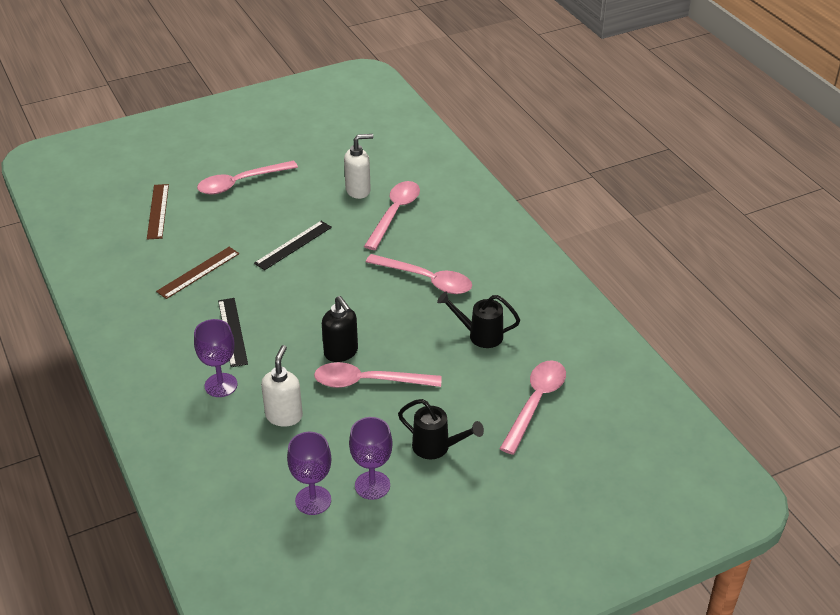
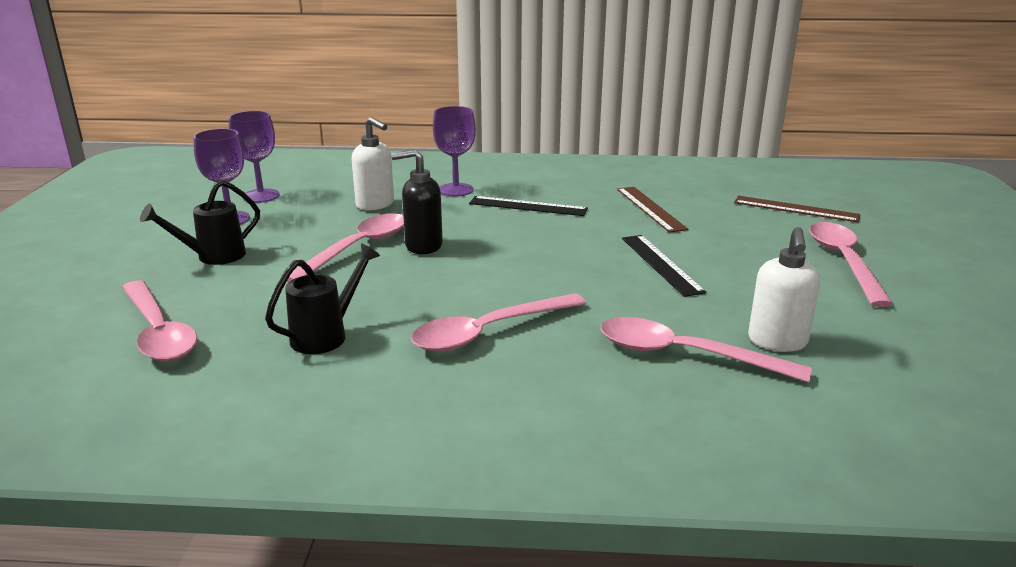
camera: 120 degrees right, 15 degrees down
pink spoon [364,181,420,250] -> pink spoon turned 150 degrees clockwise [600,317,812,383]

